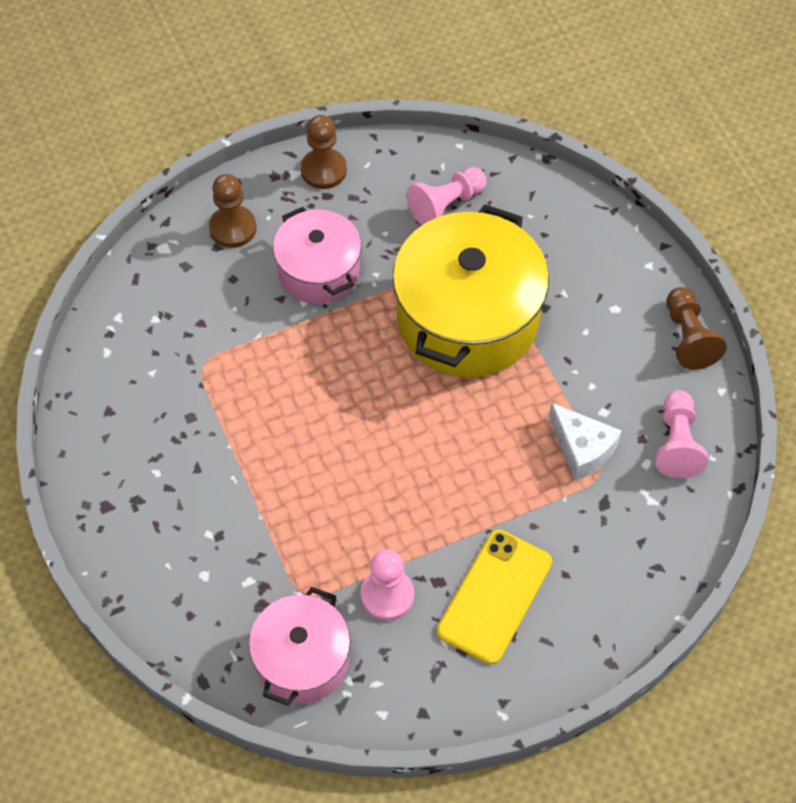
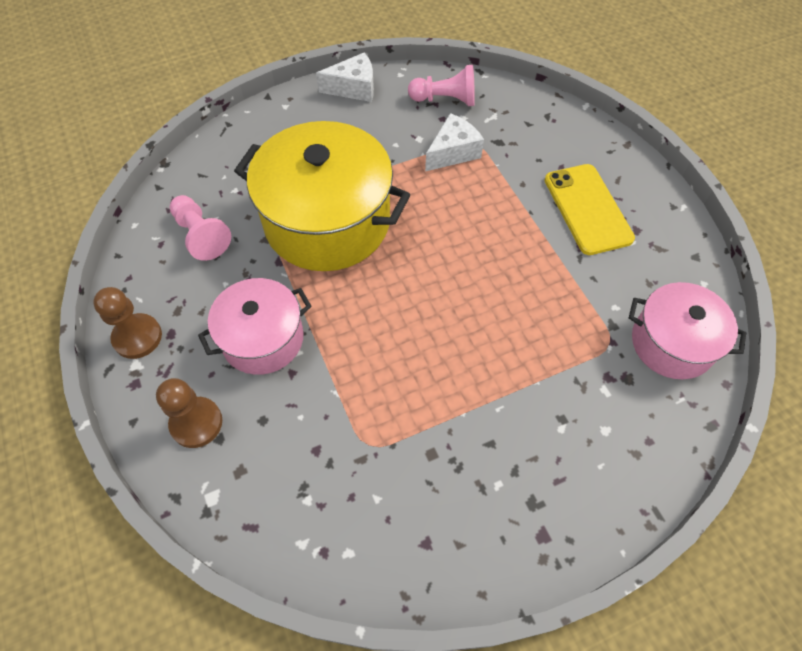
camera: 90 degrees left, 0 degrees up
pink pawn [361,549,414,621] -> none
yellow phone [437,530,552,664] -> yellow phone turned 45 degrees clockwise [545,164,635,255]
brown pawn [667,287,727,370] -> white cheese [316,52,374,102]

